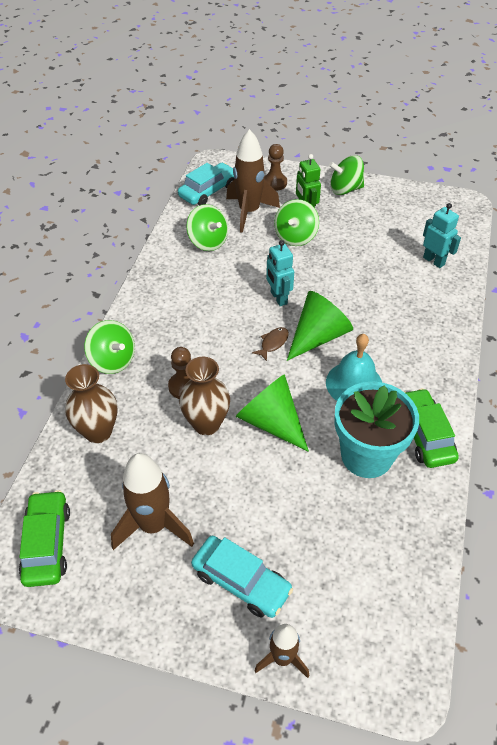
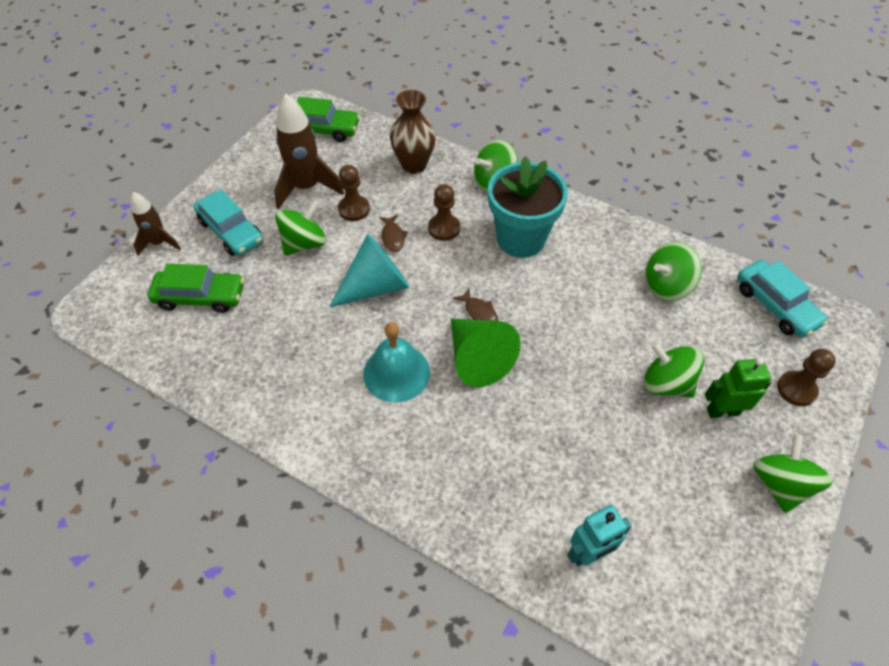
camera: 105 degrees right, 5 degrees up
brown vase [179,357,230,435] -> brown fish [379,214,408,252]
turquoise car [191,536,293,618] -> turquoise car turned 90 degrees counterclockwise [194,189,263,256]
brown rocket [226,129,280,233] -> none
green cone [235,374,309,452] -> turquoise cone [329,234,410,308]
turquoise robot [266,240,294,306] -> none
turquoise flower pot [334,382,419,478] -> turquoise flower pot moved to [488,156,568,258]
green car [404,388,459,468] -> green car moved to [148,264,244,313]
none -> green spinning top [275,200,326,255]
none -> brown pawn [338,165,370,221]

